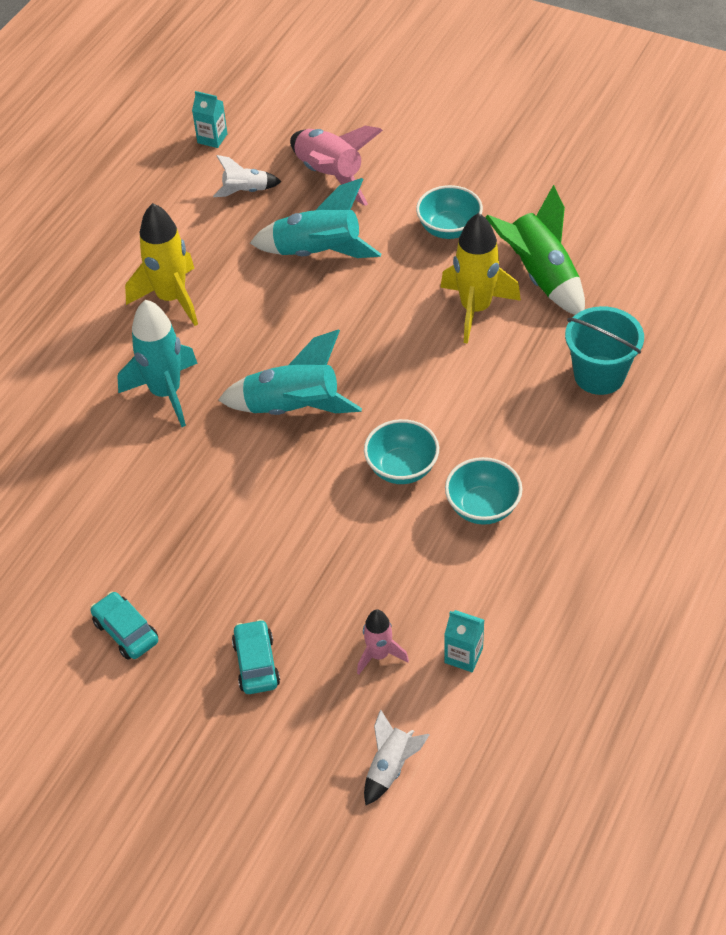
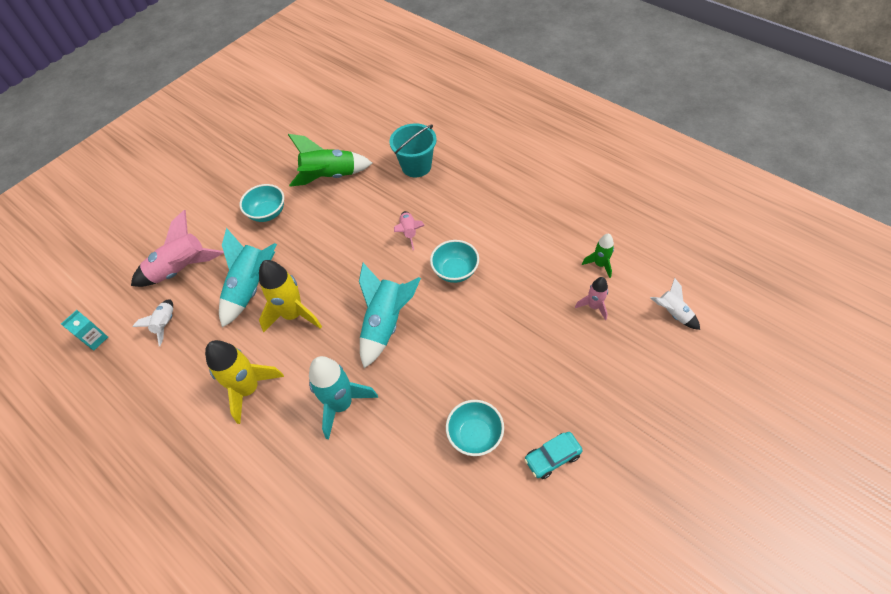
camera: 75 degrees left, 5 degrees up
turquoise car [232,619,280,694] -> none
yellow rocket [440,213,521,344] -> yellow rocket moved to [259,260,322,332]
turquoise carton [444,610,484,672] -> green rocket [582,234,614,278]
turquoise bowl [445,457,523,525] -> turquoise bowl moved to [446,400,504,456]
none -> pink rocket [394,211,425,250]

